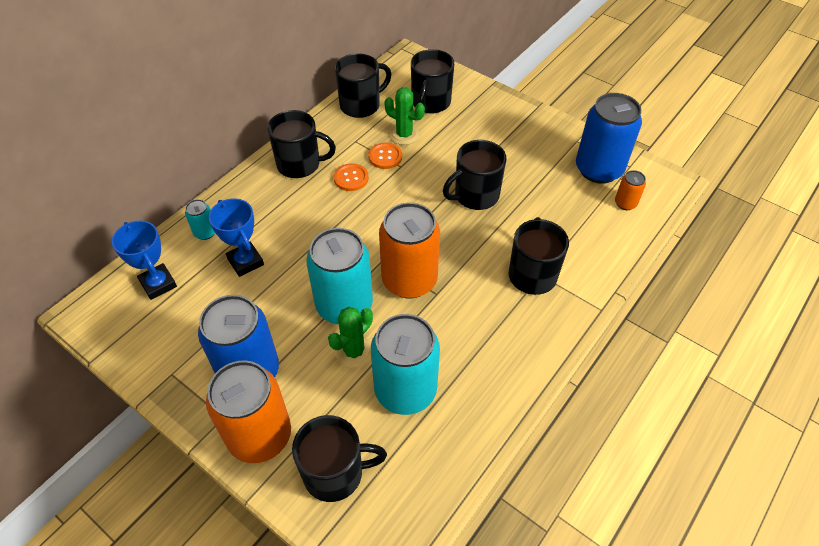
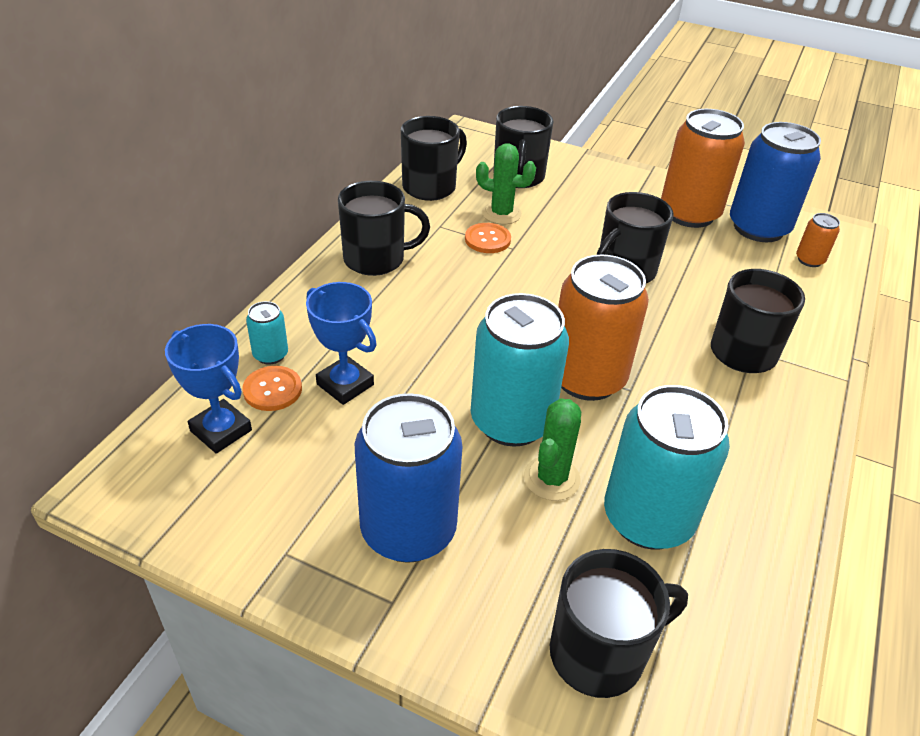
camera: 15 degrees left, 10 degrees down
orange can [206,361,291,463] -> orange can moved to [661,109,745,228]
orange button [334,163,369,191] -> orange button moved to [242,366,302,411]

